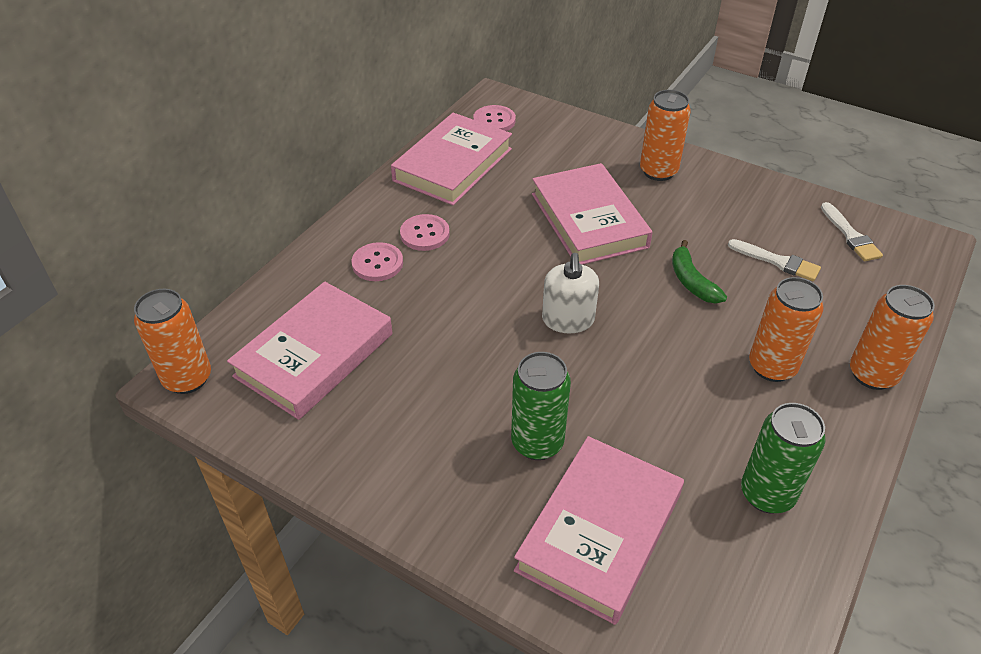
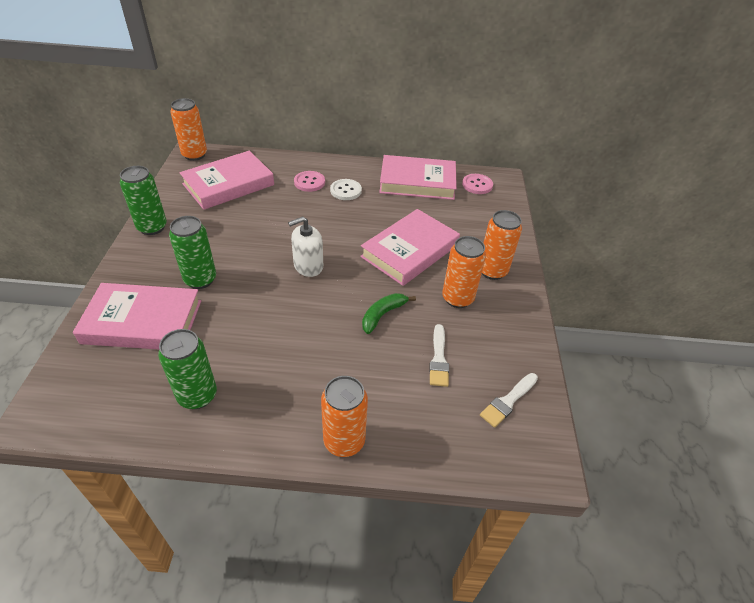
camera: 60 degrees right, 0 degrees up
pink book [227,281,392,420] -> pink book turned 45 degrees counterclockwise [180,151,274,210]
pink button [400,214,450,251] -> white button [330,179,362,200]
orange can [749,277,824,382] -> orange can moved to [442,236,486,308]
none -> green can [120,166,167,235]

